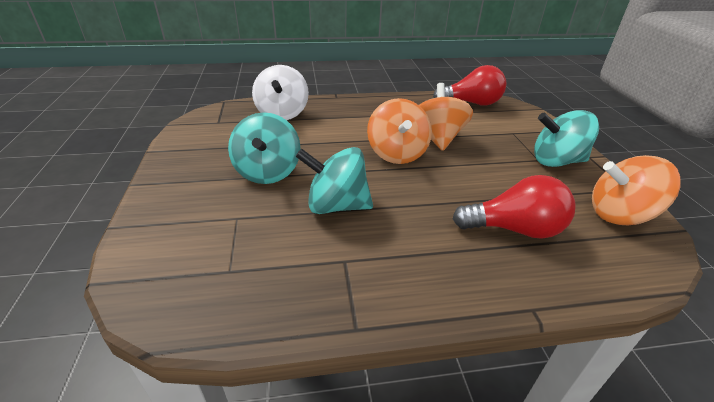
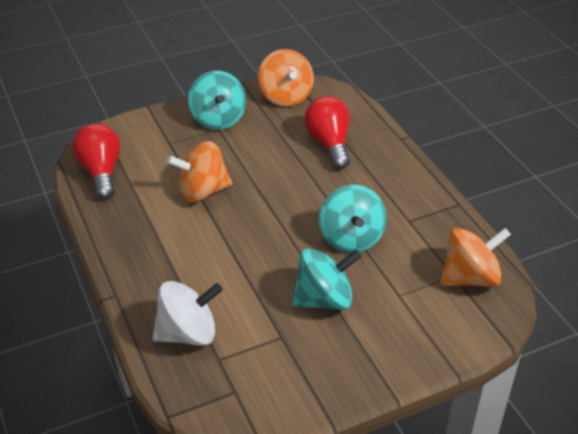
camera: 105 degrees left, 5 degrees up
orange spinning top [367,98,432,164] -> orange spinning top moved to [440,228,511,287]

